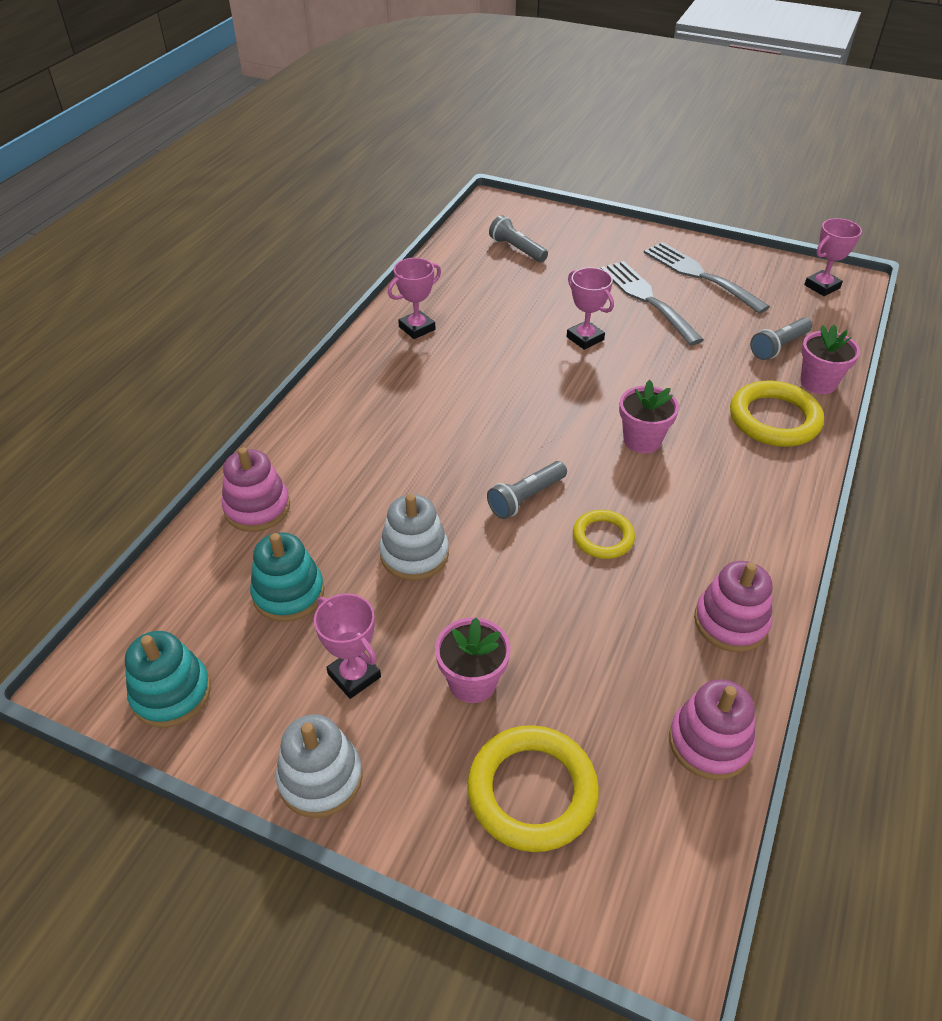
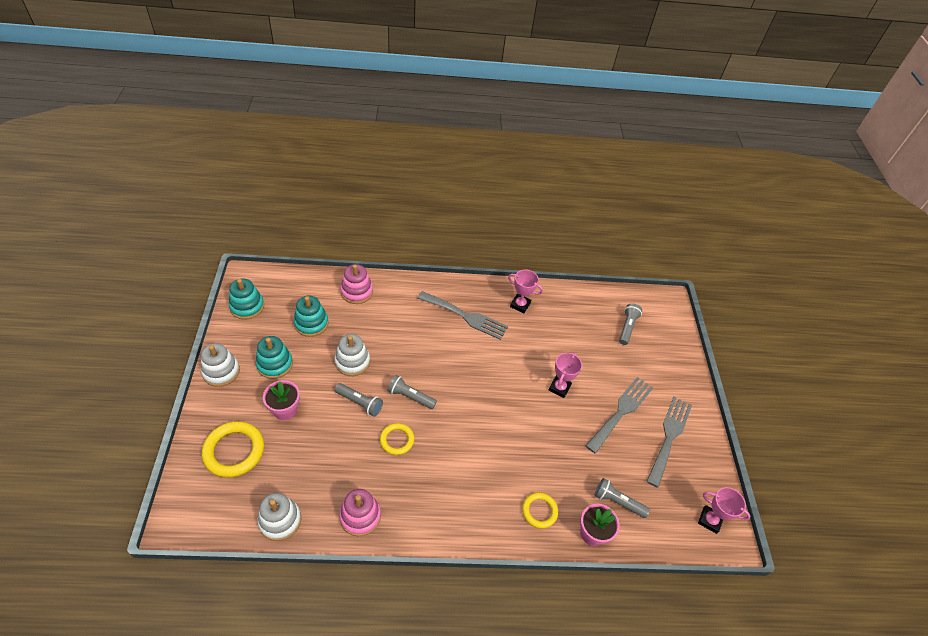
camera: 60 degrees right, 5 degrees up
pink trophy [314,593,381,699] -> turquoise stacking toy [255,336,293,379]
pink flower pot [619,380,679,453] -> none
pink stacking toy [669,679,755,780] -> white stacking toy [257,493,301,541]
yellow ring [730,381,824,447] -> yellow ring [522,492,558,528], size x0.60
none -> grey flashlight [335,383,383,417]
none -> grey fork [417,291,508,340]

